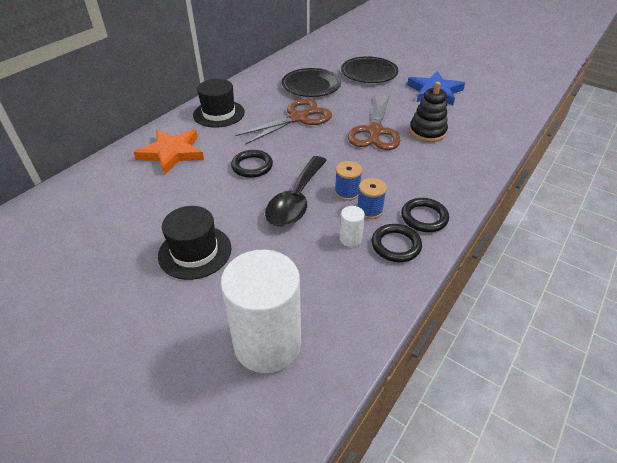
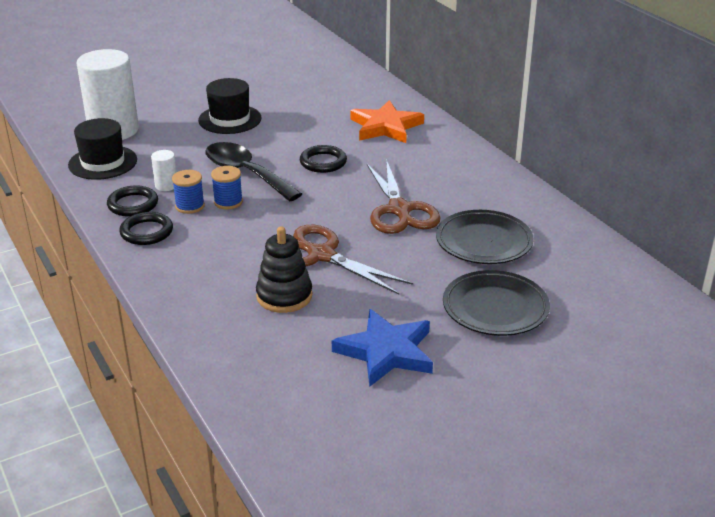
camera: 115 degrees right, 10 degrees down
black hat [193,79,245,128] -> black hat moved to [68,118,137,180]

